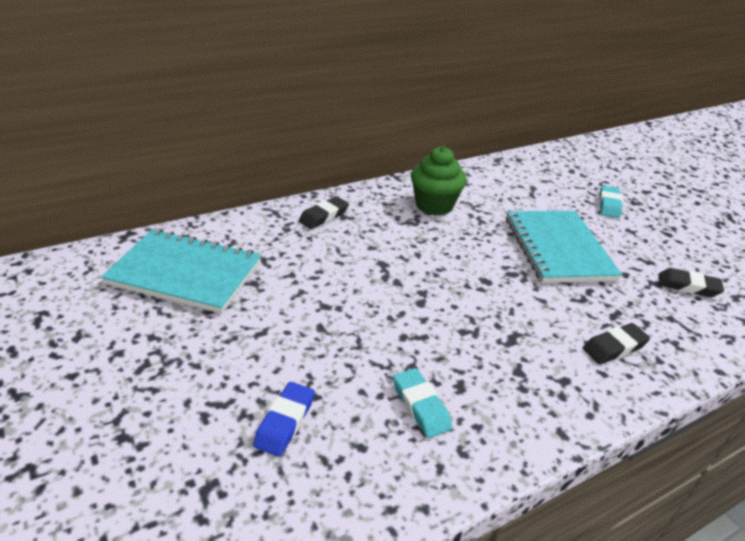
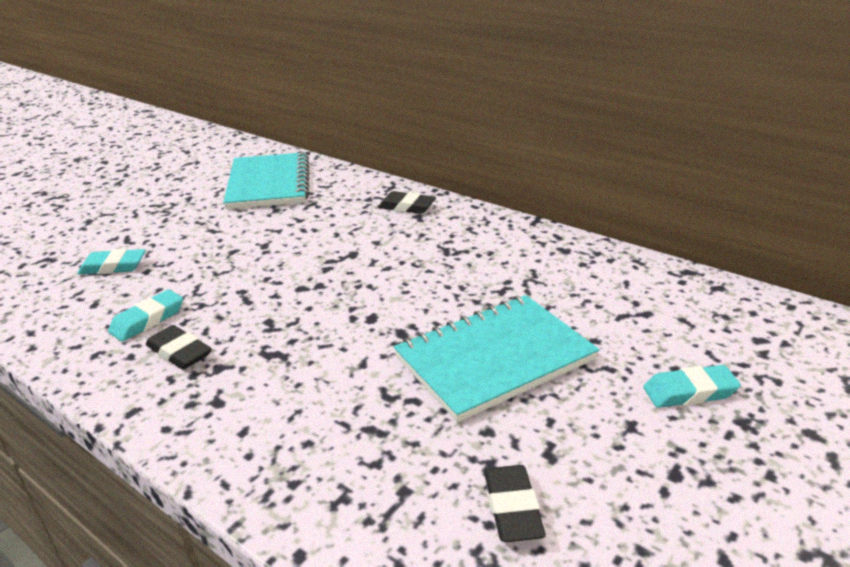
camera: 70 degrees right, 5 degrees down
blue eraser [253,382,315,457] -> turquoise eraser [78,249,146,274]
green cupcake [411,146,467,216] -> none
black eraser [583,323,650,364] -> black eraser moved to [146,325,212,370]

